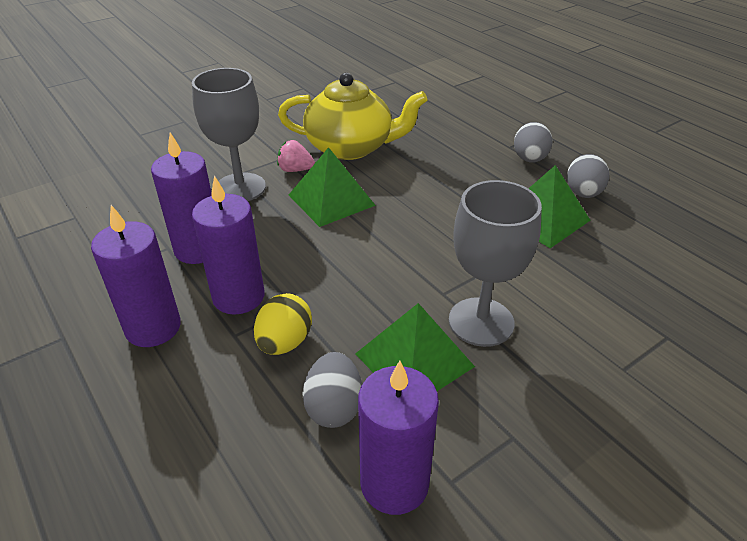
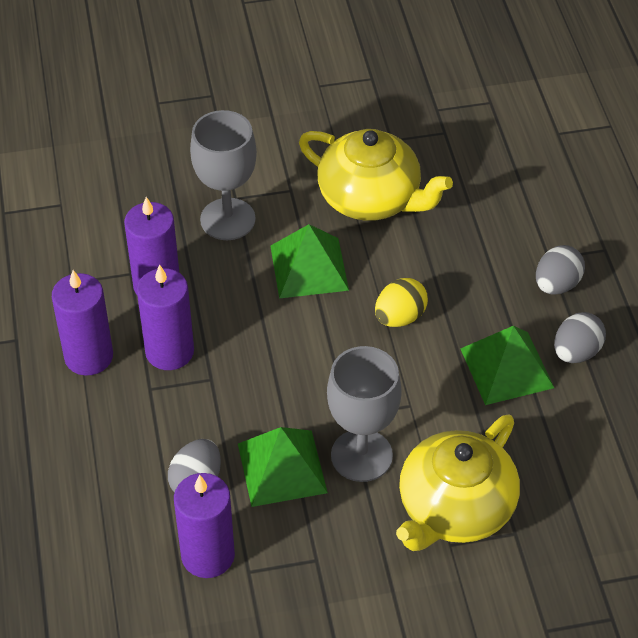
camera: 25 degrees right, 10 degrees up
yellow egg [254,293,312,355] -> yellow egg moved to [375,278,428,327]
pink strawberry [277,140,315,172] -> none
none -> yellow teapot [396,414,520,551]

